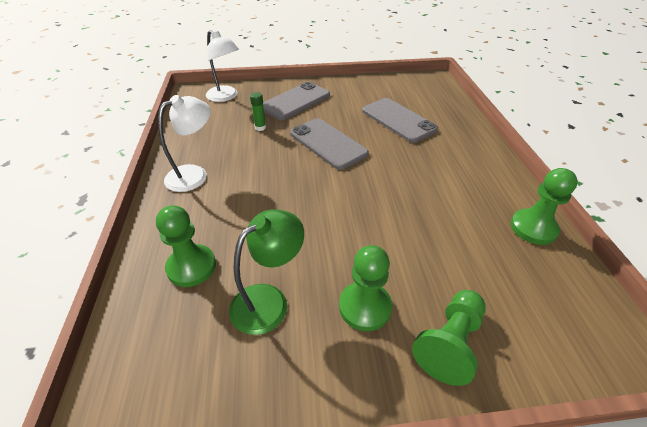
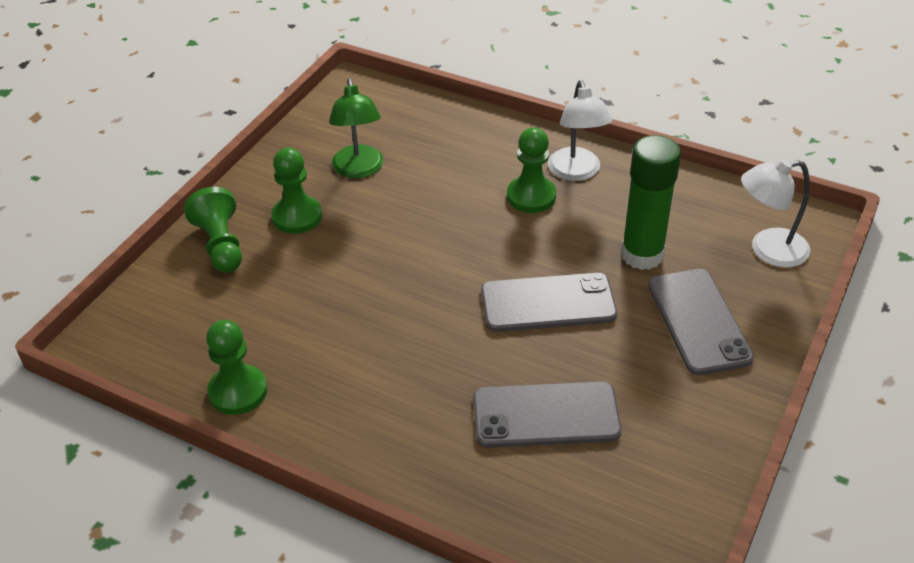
camera: 125 degrees right, 0 degrees up
green pawn [156,205,216,287] -> green pawn moved to [507,128,556,213]
green glue stick [250,92,266,131] -> green glue stick [621,135,681,270], size x2.33

